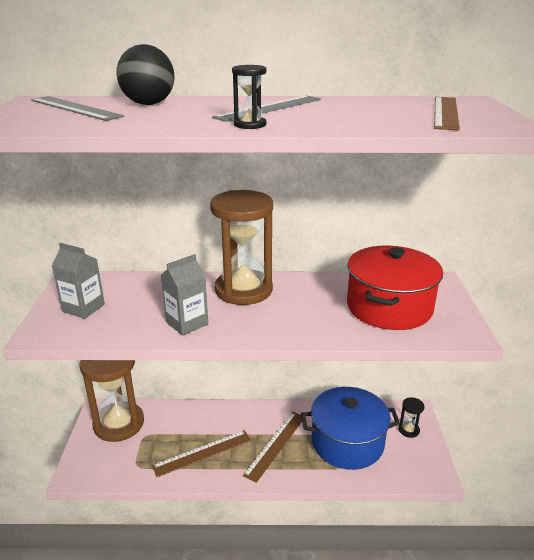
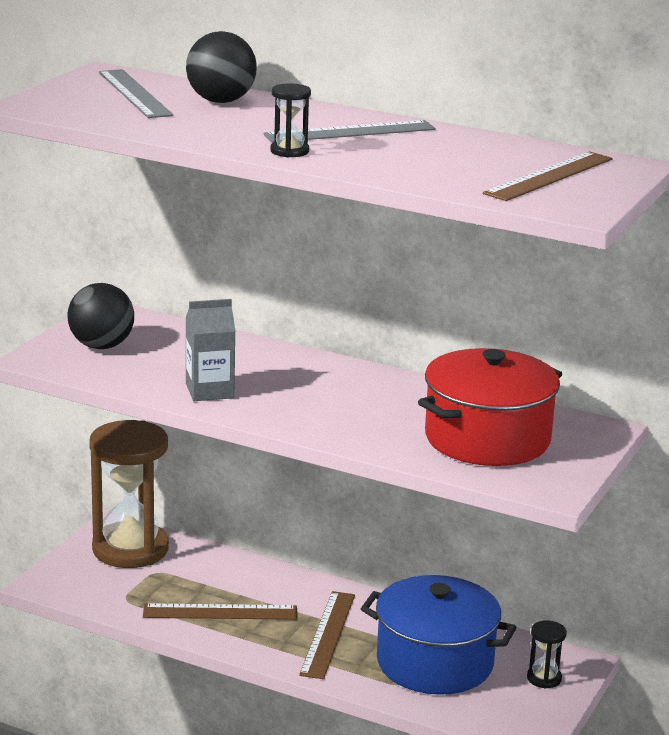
camera: 25 degrees right, 5 degrees down
grey carton [52,243,105,319] -> black ball [67,283,134,349]
brown hourglass [210,190,273,305] -> none
brown ruler [243,412,302,483] -> brown ruler turned 45 degrees counterclockwise [299,591,355,679]

